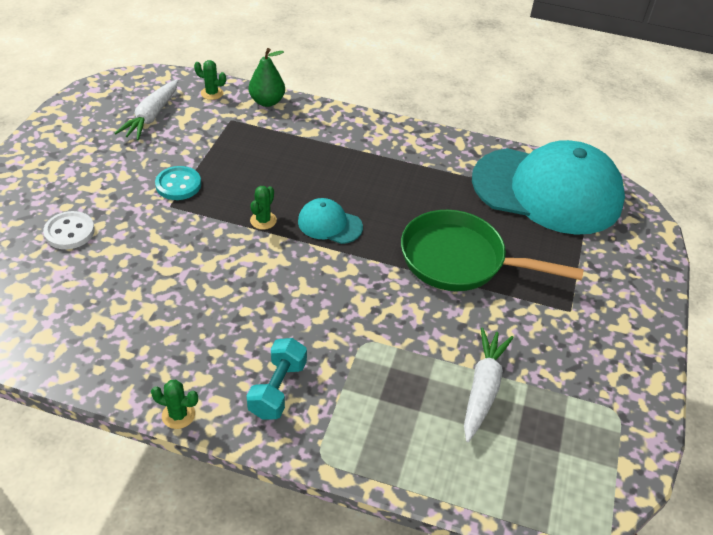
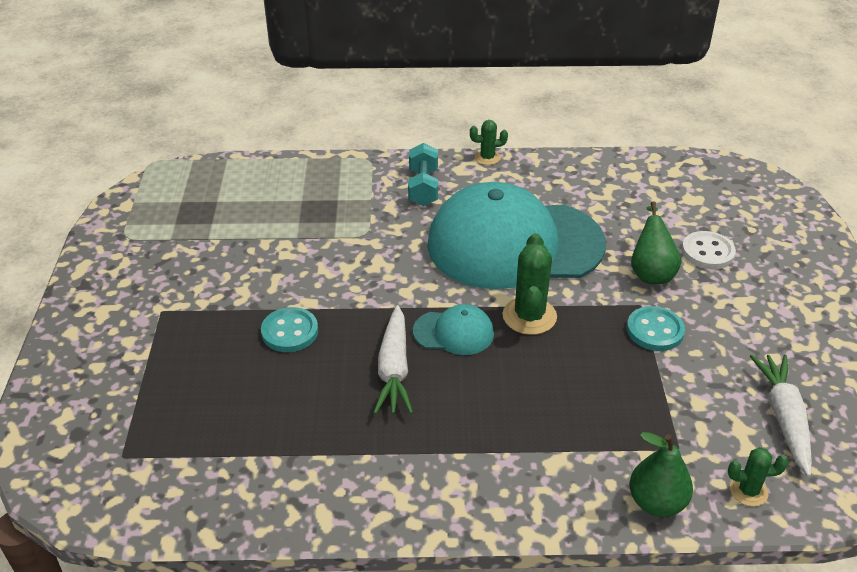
camera: 165 degrees right, 5 degrees down
green cactus [250,186,277,230] -> green cactus [503,233,557,335], size x1.72
green pan [401,210,584,291] -> turquoise button [261,307,318,352]
white carrot [464,328,514,442] -> white carrot moved to [374,305,413,414]
turquoise cap [472,140,625,235] -> turquoise cap moved to [427,182,606,289]
none -> green pear [631,201,682,284]

